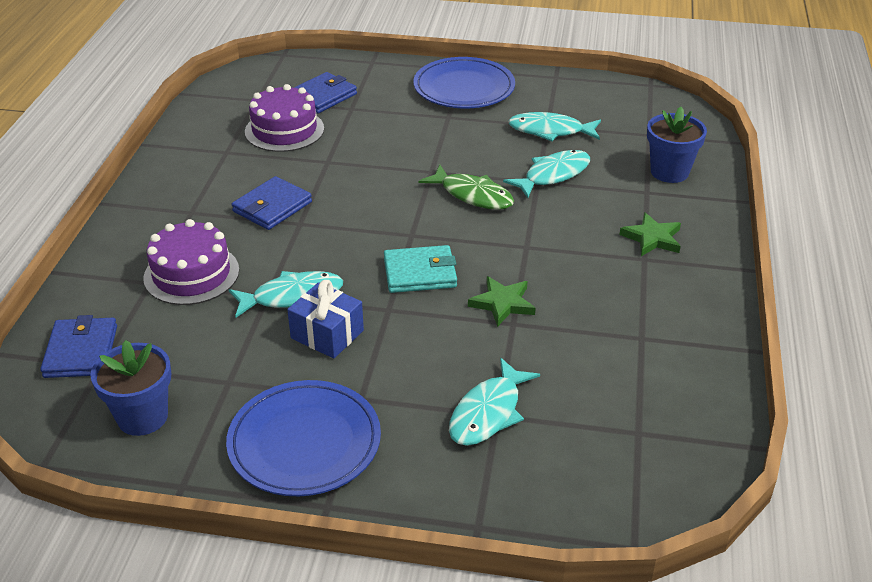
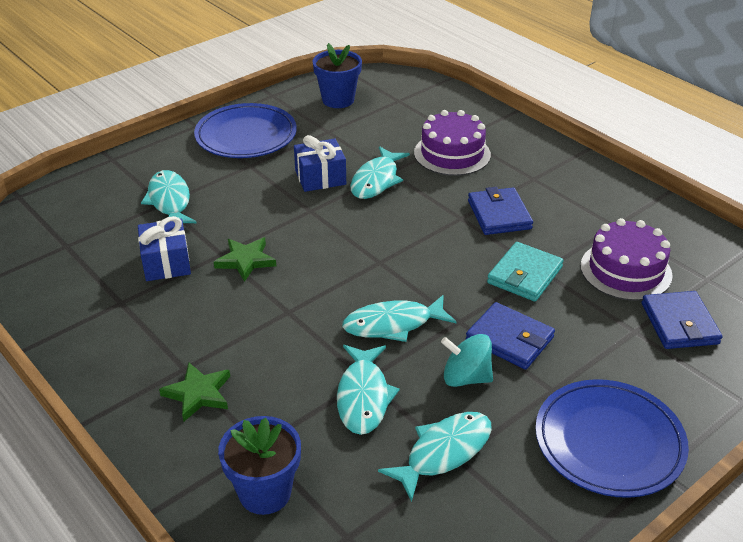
camera: 130 degrees right, 0 degrees up
blue wallet [40,315,117,378] -> blue wallet moved to [466,302,555,370]
turquoise wallet [384,245,457,293] -> turquoise wallet moved to [487,242,564,302]
green fish [419,165,514,210] -> turquoise fish [342,295,457,342]
none -> blue gift [138,216,191,281]
none -> turquoise spinning top [441,334,493,387]

